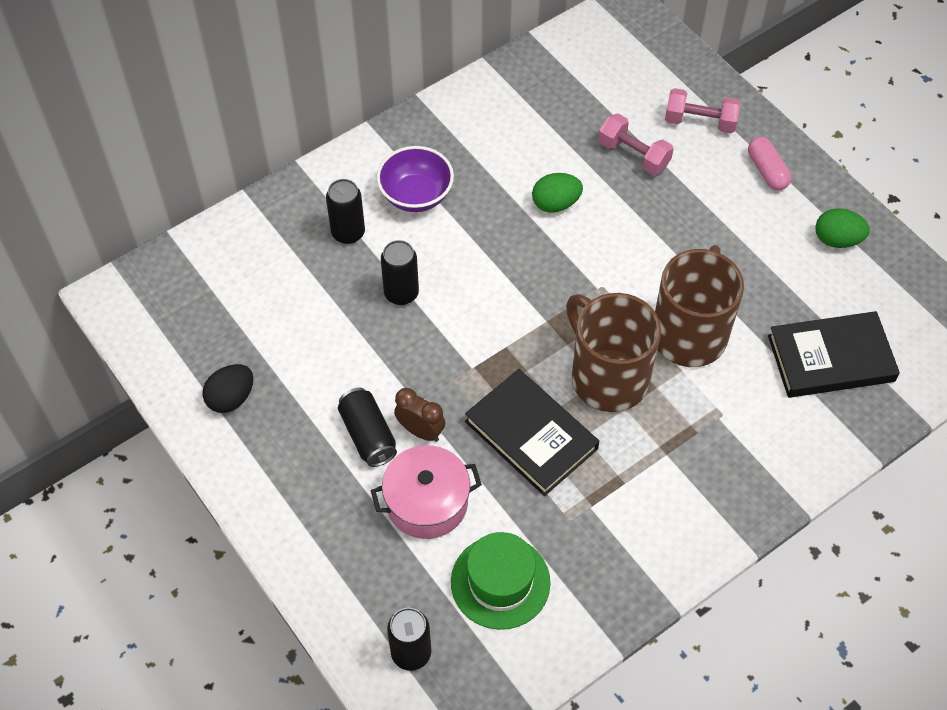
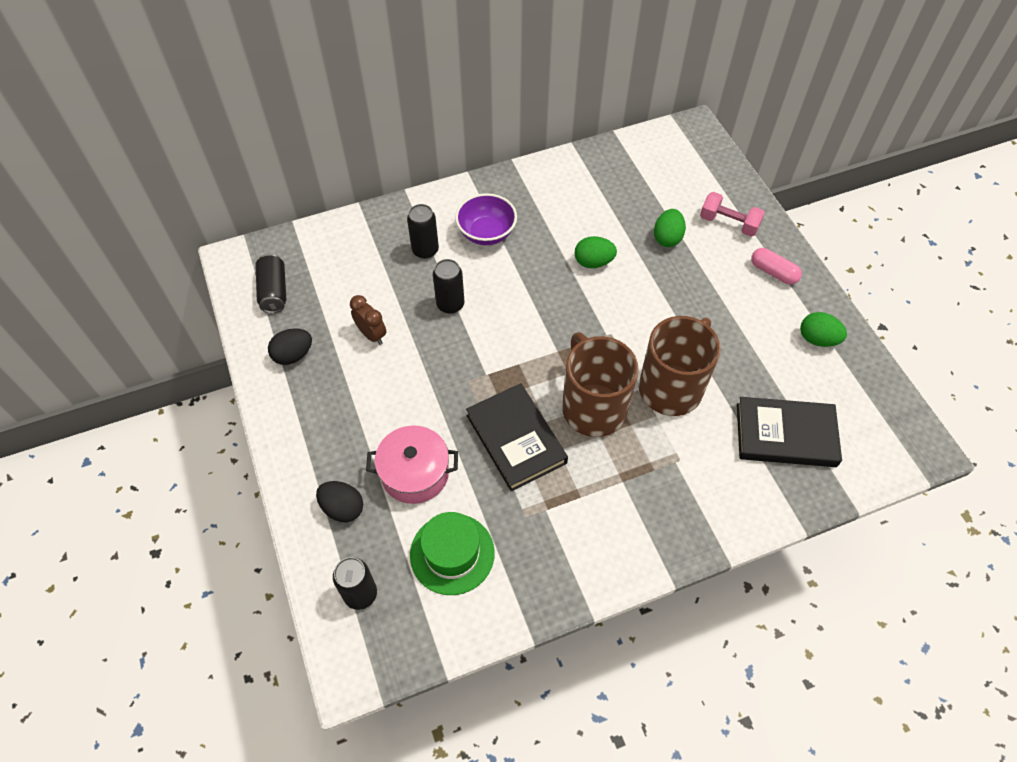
camera: 15 degrees right, 0 degrees up
black can [338,388,397,467] -> black can moved to [256,254,286,313]
brown clock [394,388,446,442] -> brown clock moved to [350,295,386,345]
pink dumbbell [598,113,674,175] -> green egg [654,209,686,247]
pink capsule [748,137,791,190] -> pink capsule turned 45 degrees counterclockwise [751,248,802,285]
none -> black egg [316,481,363,522]

